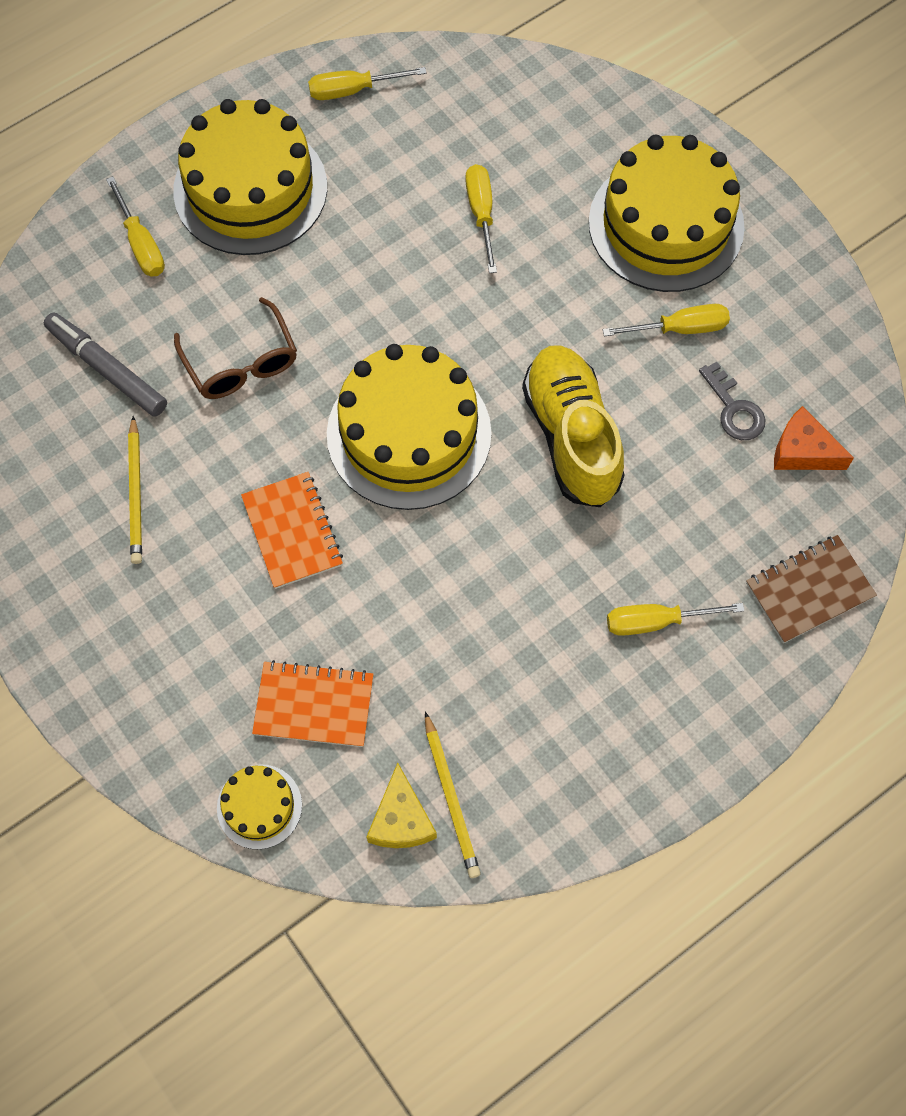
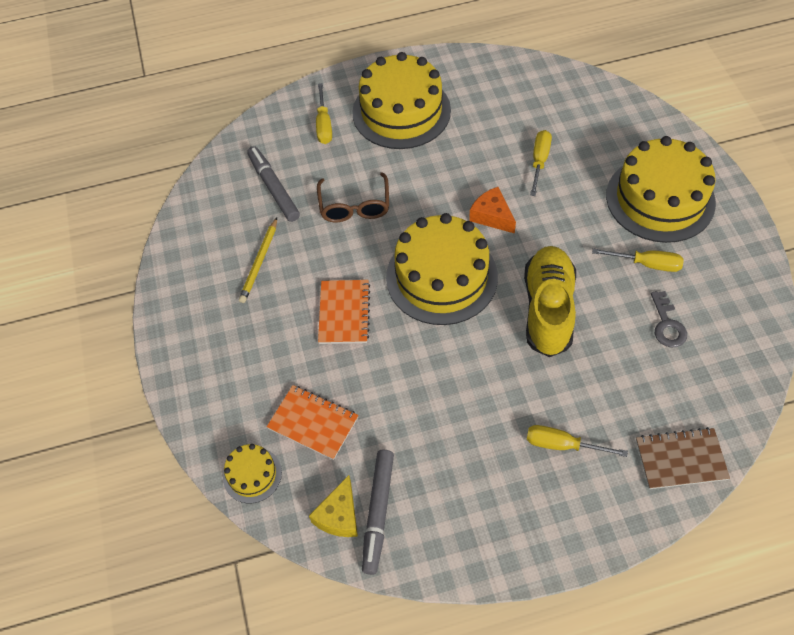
camera: 25 degrees right, 10 degrees down
yellow screwdriver [308,67,427,100] -> none
yellow pencil [425,711,481,878] -> grey marker [362,450,394,575]
orange cheese [774,406,854,470] -> orange cheese moved to [469,187,516,234]

